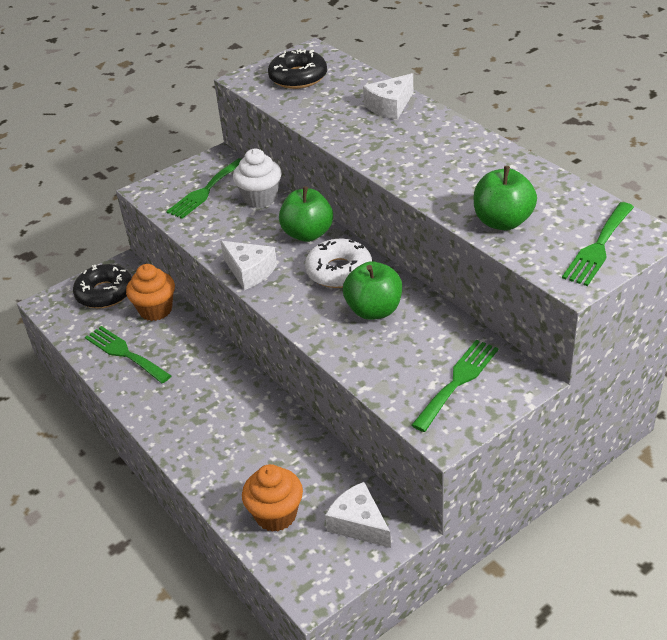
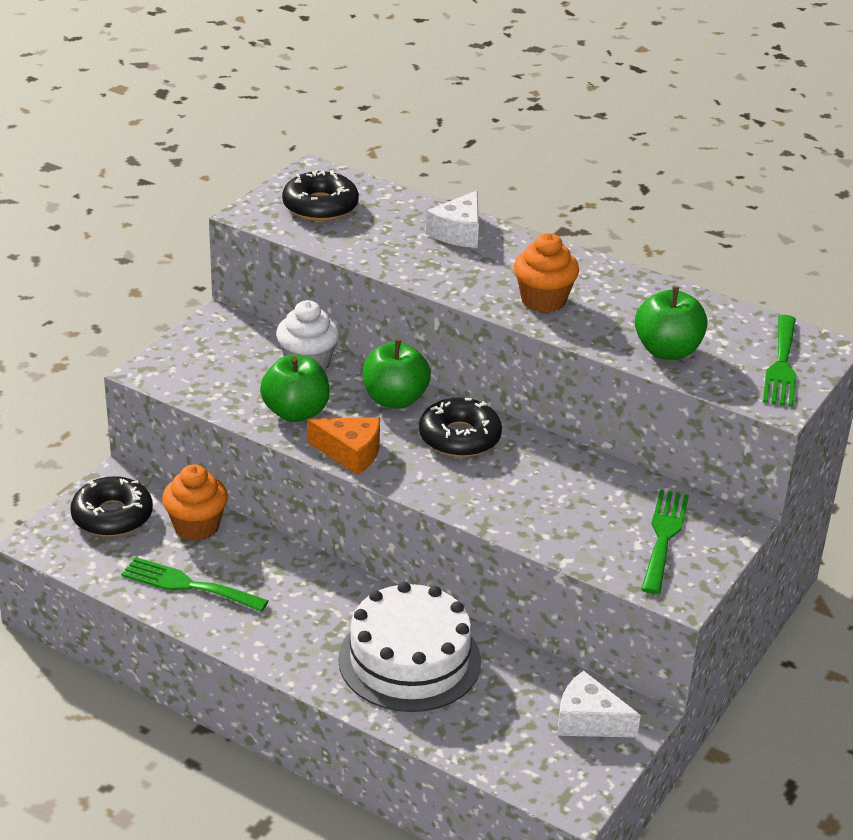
camera: 25 degrees left, 5 degrees down
green fork [166,158,242,219] -> none
white cheese [220,241,277,290] -> orange cheese [307,417,380,475]
orange cupcake [242,464,303,532] -> orange cupcake moved to [514,233,579,313]
white donut [305,239,372,288] -> black donut [419,398,502,457]
green apple [343,261,402,320] -> green apple moved to [260,354,330,422]
none -> white cake [338,582,481,712]

